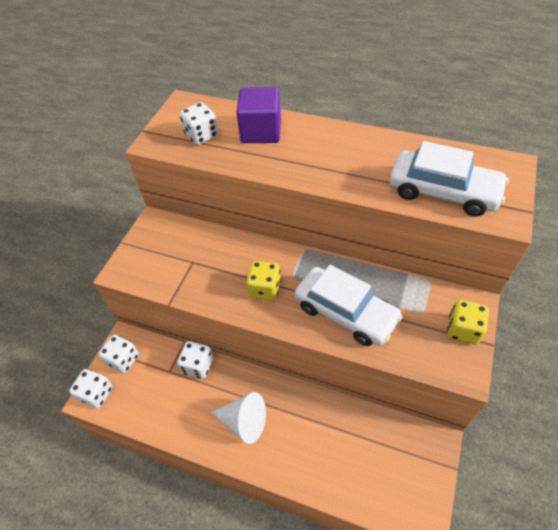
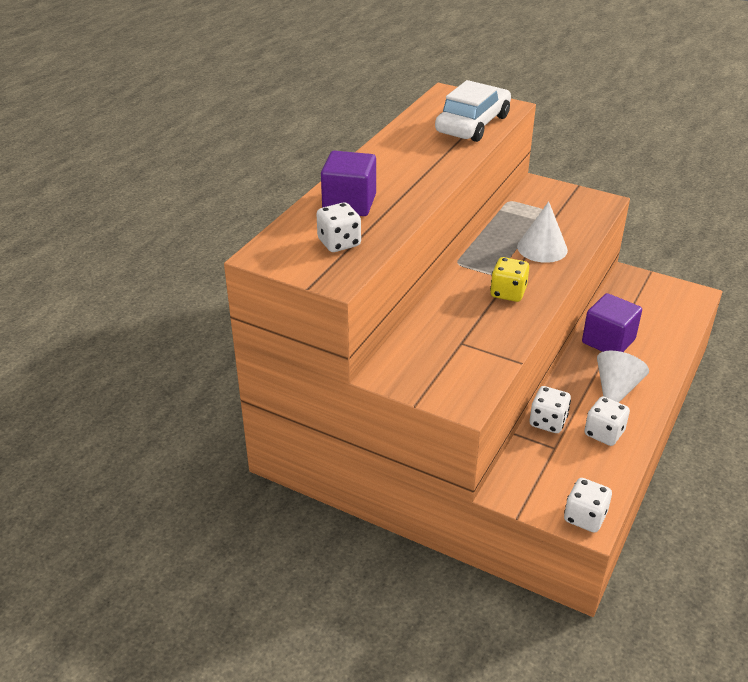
camera: 85 degrees left, 15 degrees down
white dice [98,335,139,374] -> white dice moved to [584,396,630,446]
white car [295,265,403,346] -> white cone [517,201,568,263]
yellow dice [447,300,489,344] -> none
none -> purple cube [582,293,642,352]

